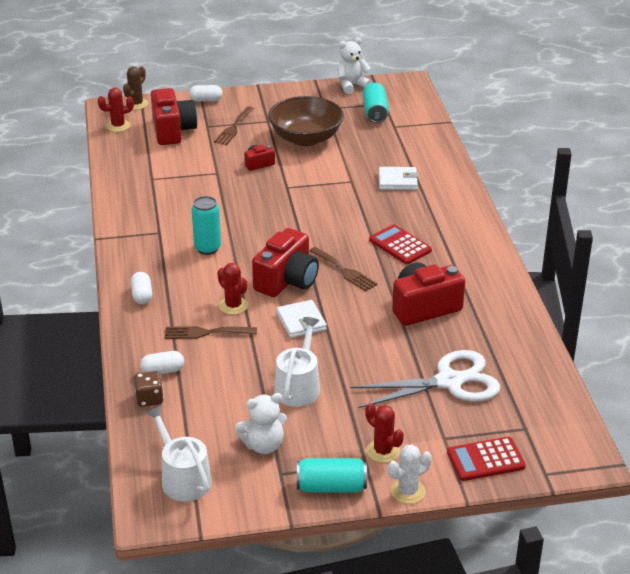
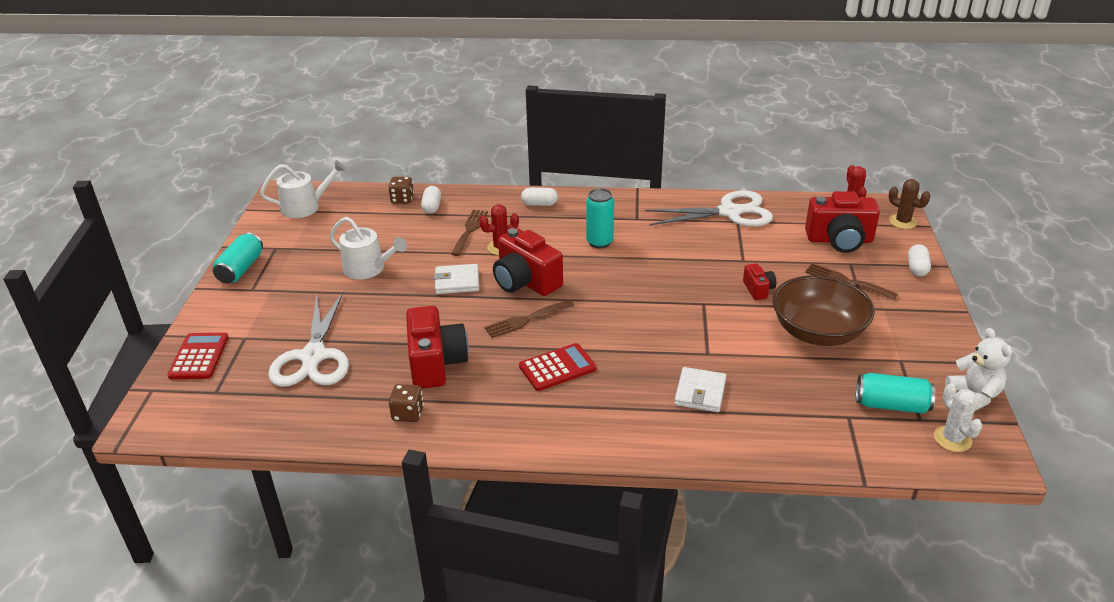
camera: 105 degrees right, 0 degrees up
white teddy bear [235,393,287,454] -> none
red cactus [365,403,404,463] -> none
white cactus [388,445,432,504] -> white cactus moved to [934,383,983,452]
none -> brown dice [389,384,424,422]
none -> white scissors [645,190,773,227]

